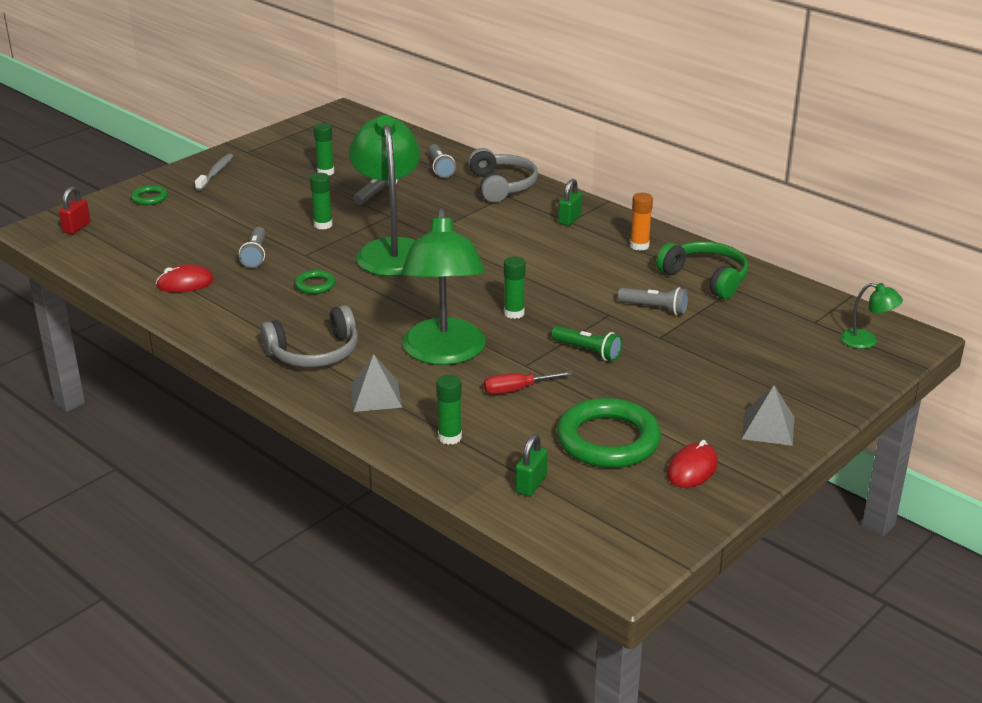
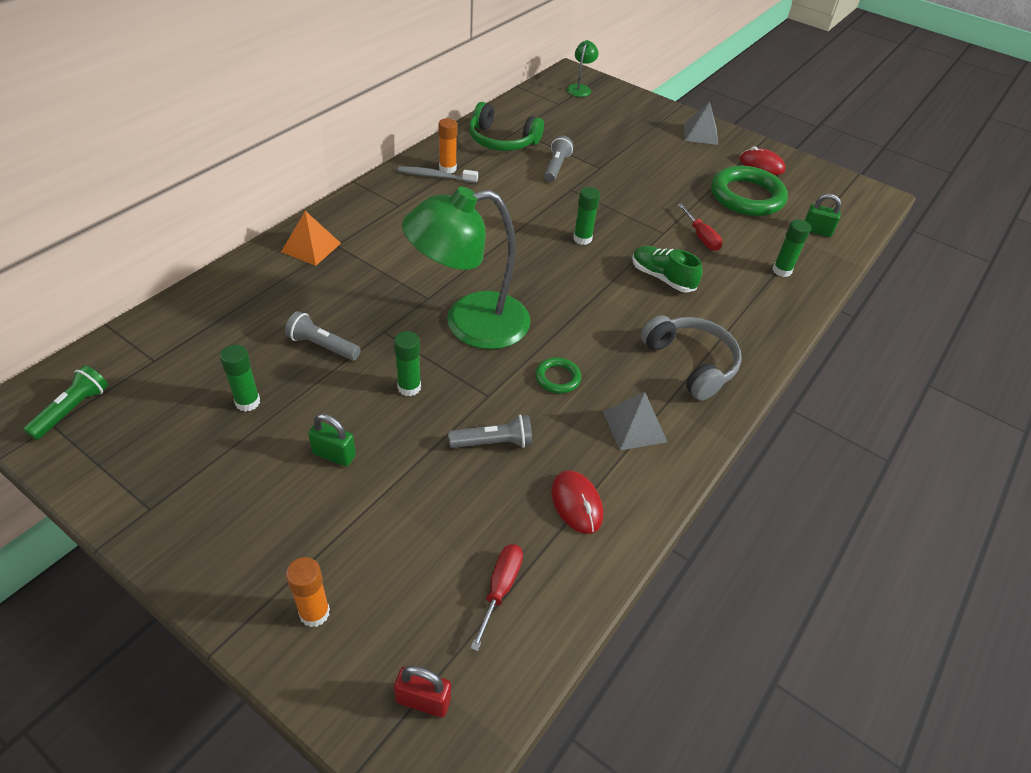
camera: 100 degrees left, 15 degrees up
green ring [131,185,168,205] -> orange glue stick [286,557,330,627]
grey toothbrush [195,154,233,191] -> grey toothbrush moved to [398,166,478,183]
grey pyramid [350,354,402,412] -> grey pyramid moved to [603,392,667,450]
green lamp [401,208,486,365] -> green shoe [632,246,702,293]
grey flashlight [428,144,456,178] -> none
grey headphones [468,148,538,203] -> orange pyramid [281,211,341,266]
green flashlight [551,326,622,361] -> green flashlight moved to [23,365,108,440]
green padlock [558,179,582,226] -> green padlock moved to [308,414,356,467]
green headphones [656,241,748,299] -> green headphones turned 105 degrees counterclockwise [469,102,544,151]
none -> red screwdriver [470,544,523,651]

